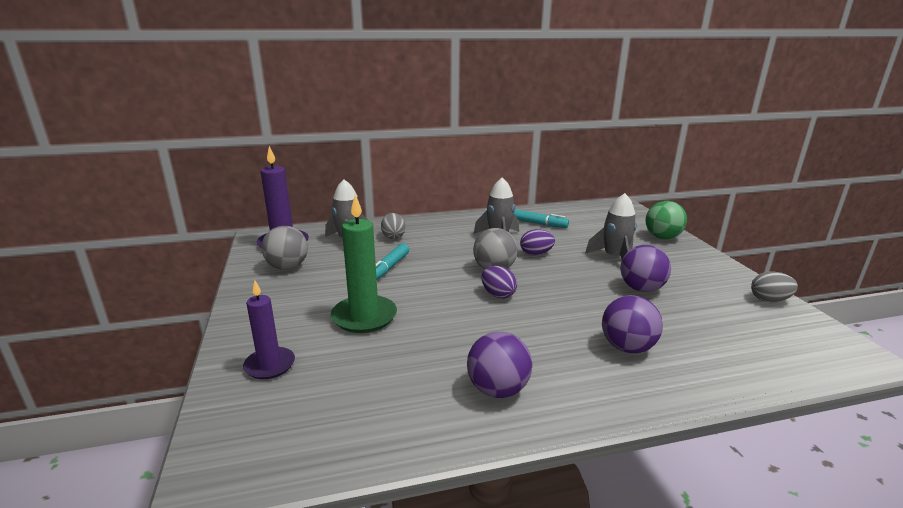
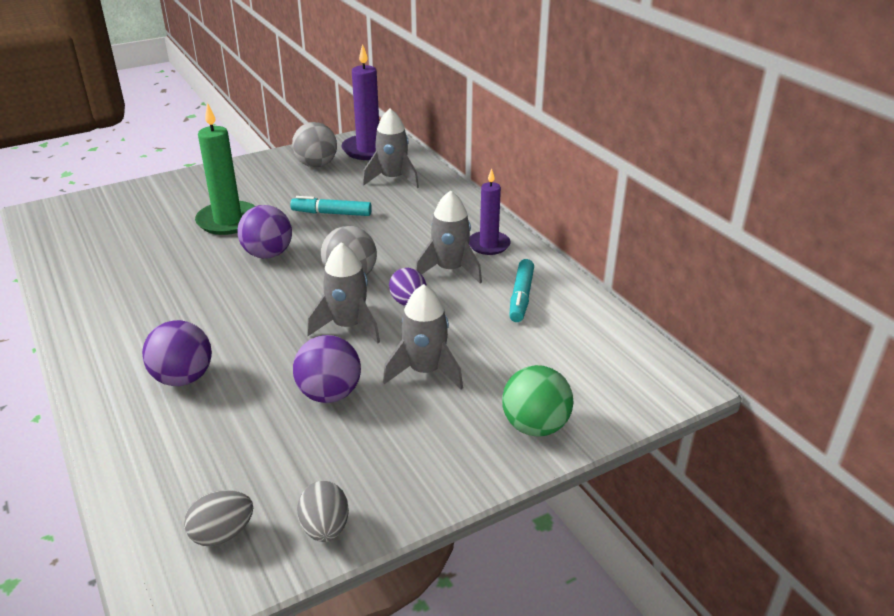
camera: 75 degrees right, 10 degrees up
purple candle [243,280,295,379] -> purple candle moved to [469,168,511,255]
grey egg [381,213,406,239] -> grey egg moved to [184,490,253,546]
purple ball [467,332,532,398] -> purple ball moved to [237,205,292,259]
purple egg [482,266,517,298] -> none
none -> grey rocket [307,242,380,343]

